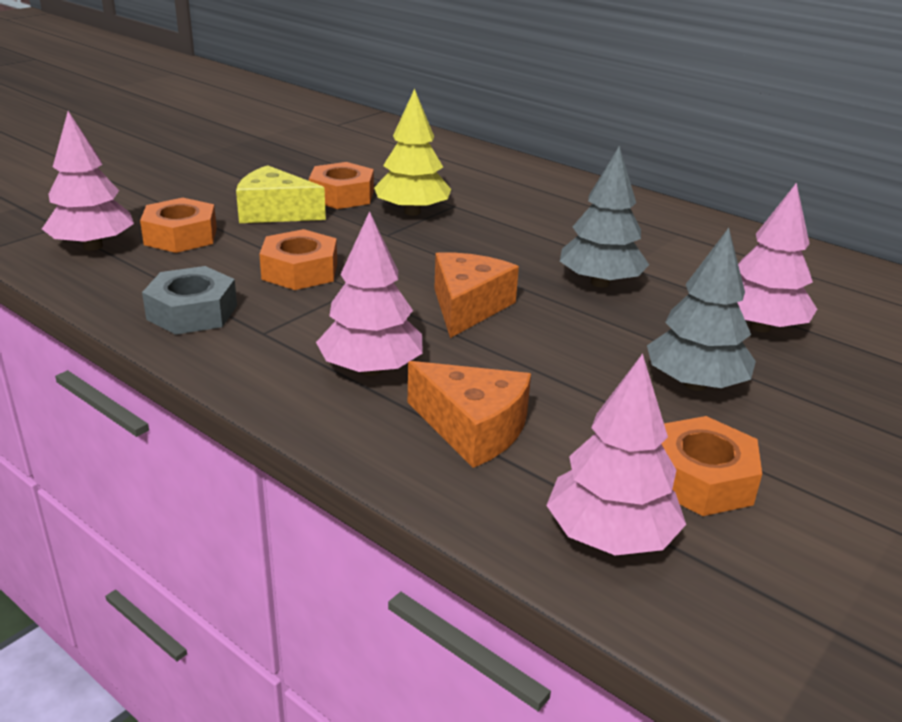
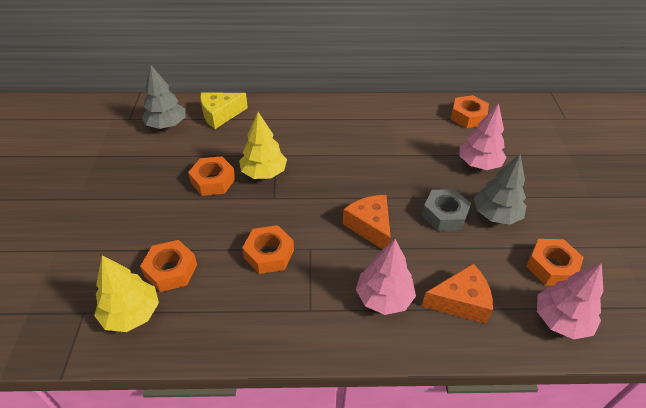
camera: 40 degrees left, 15 degrees up
pink tree [42,111,134,251] -> yellow tree [94,255,159,332]
grey nut [142,266,237,335] -> grey nut moved to [422,189,471,231]
yellow cheese [236,165,326,223] -> yellow cheese moved to [200,93,248,129]
grey tree [560,146,649,287] -> grey tree moved to [142,65,185,129]
none -> orange nut [451,95,489,128]

